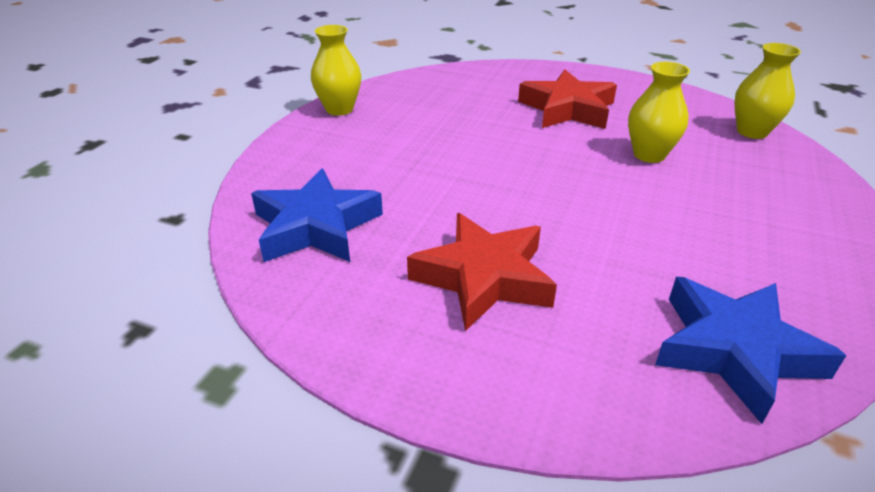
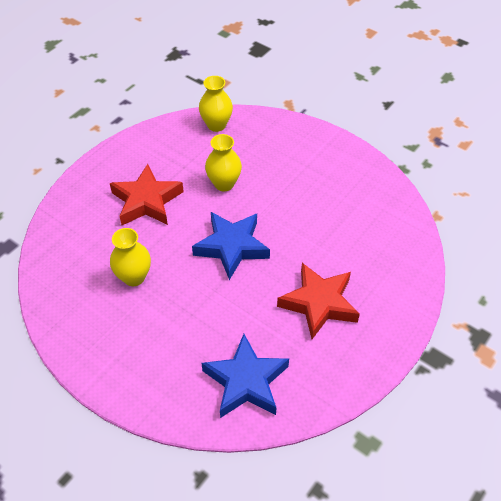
camera: 75 degrees left, 15 degrees up
yellow vase [311,25,361,115] -> yellow vase moved to [110,228,151,286]
blue star [655,277,847,424] -> blue star moved to [192,212,270,280]

